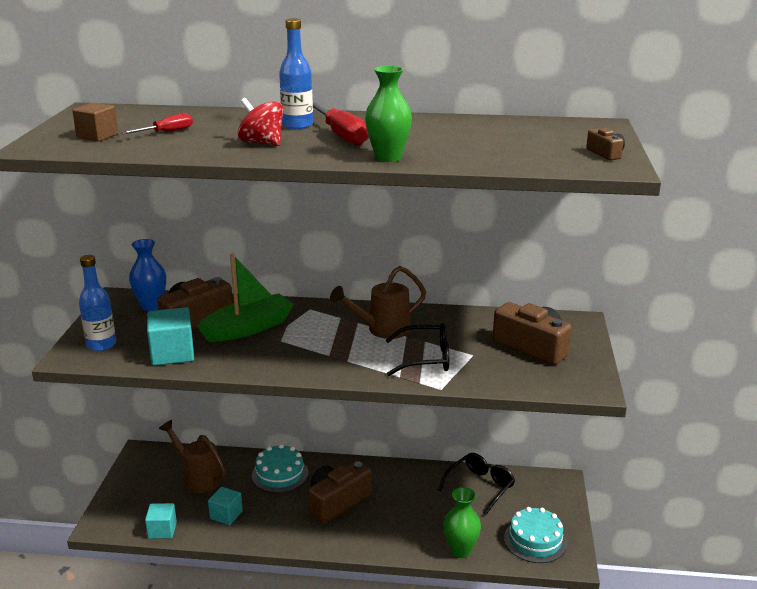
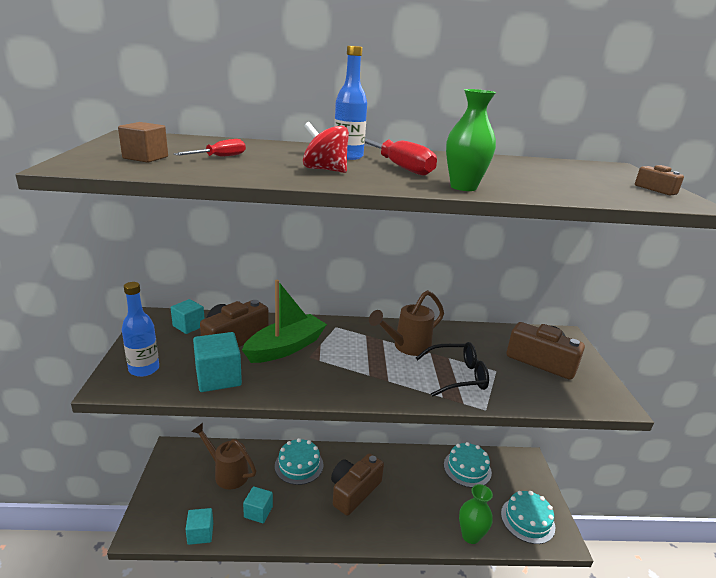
camera: 10 degrees left, 0 degrees up
blue vase [129,239,166,311] -> turquoise cube [171,299,205,334]
black glasses [438,453,515,516] -> turquoise cake [444,442,492,488]

